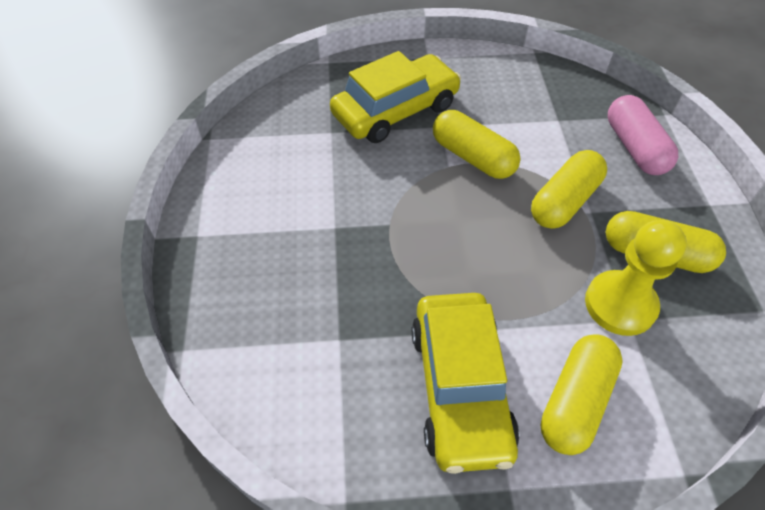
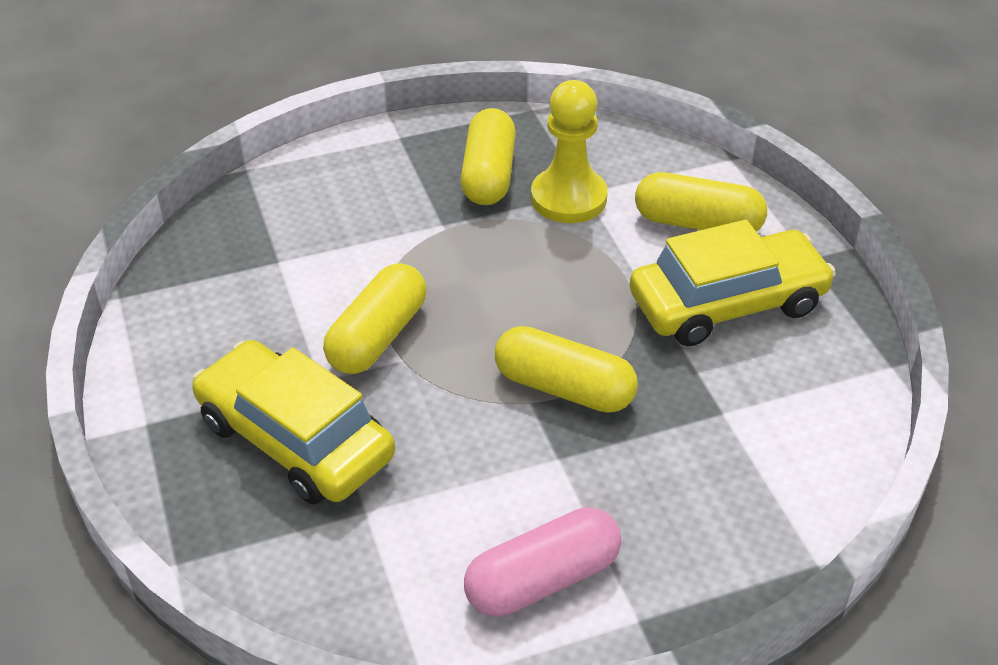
camera: 105 degrees left, 10 degrees down
yellow capsule [531,150,607,229] -> yellow capsule moved to [495,326,638,413]
pink capsule [608,95,678,175] -> pink capsule moved to [464,507,621,617]

